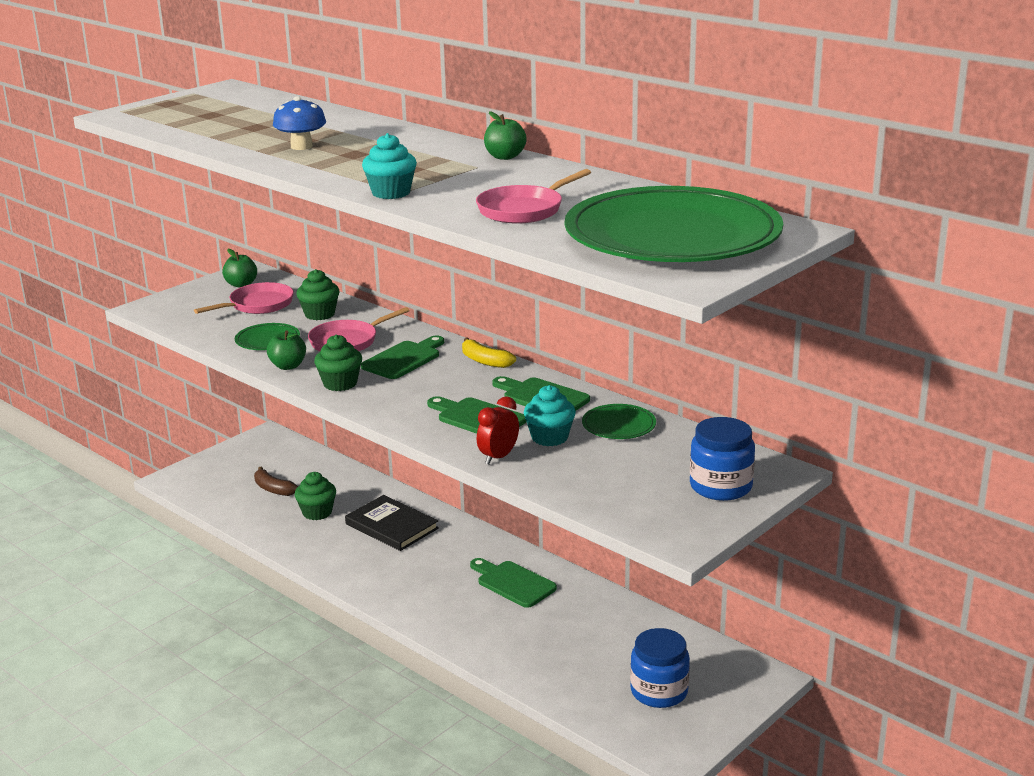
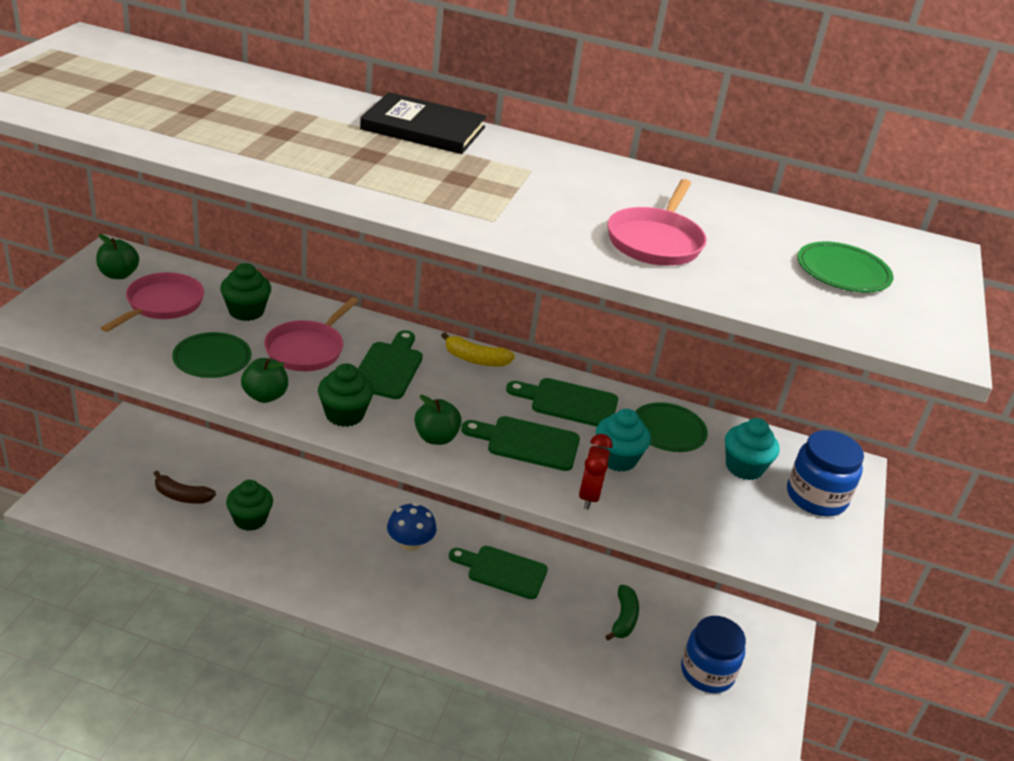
camera: 30 degrees left, 10 degrees up
blue mushroom [273,96,326,150] -> blue mushroom moved to [387,503,437,551]
black book [345,495,439,551] -> black book moved to [360,92,487,154]
turquoise cupcake [362,133,417,199] -> turquoise cupcake moved to [725,418,780,480]
green apple [484,111,527,160] -> green apple moved to [414,395,462,445]
green plate [565,186,783,262] -> green plate [797,242,893,292], size x0.40
none -> green banana [605,585,639,641]

